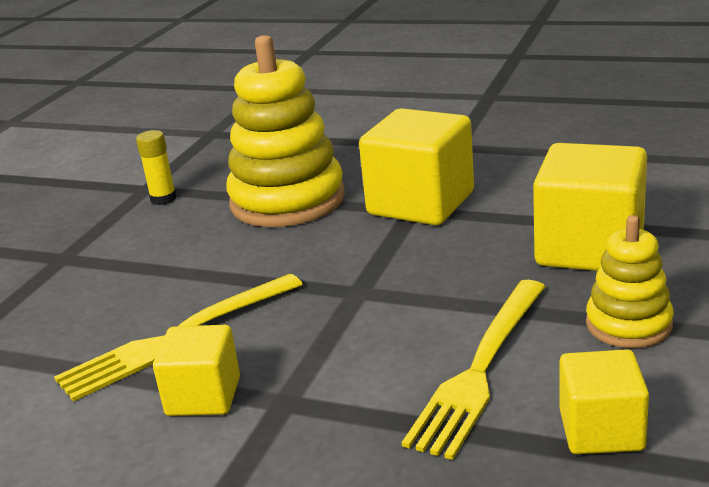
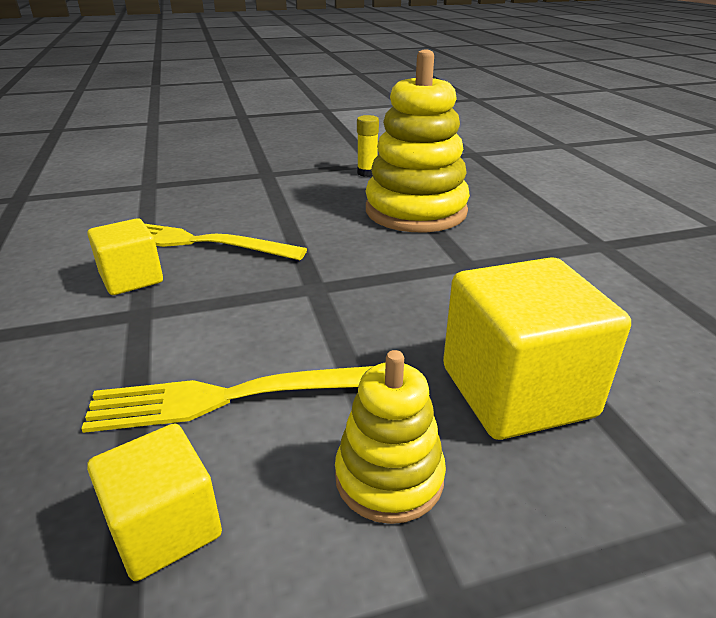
camera: 50 degrees right, 5 degrees up
yellow cube [359,108,474,225] -> none

